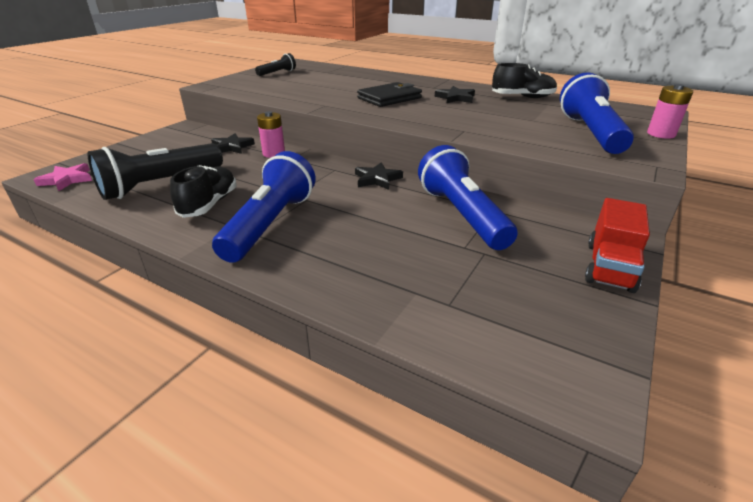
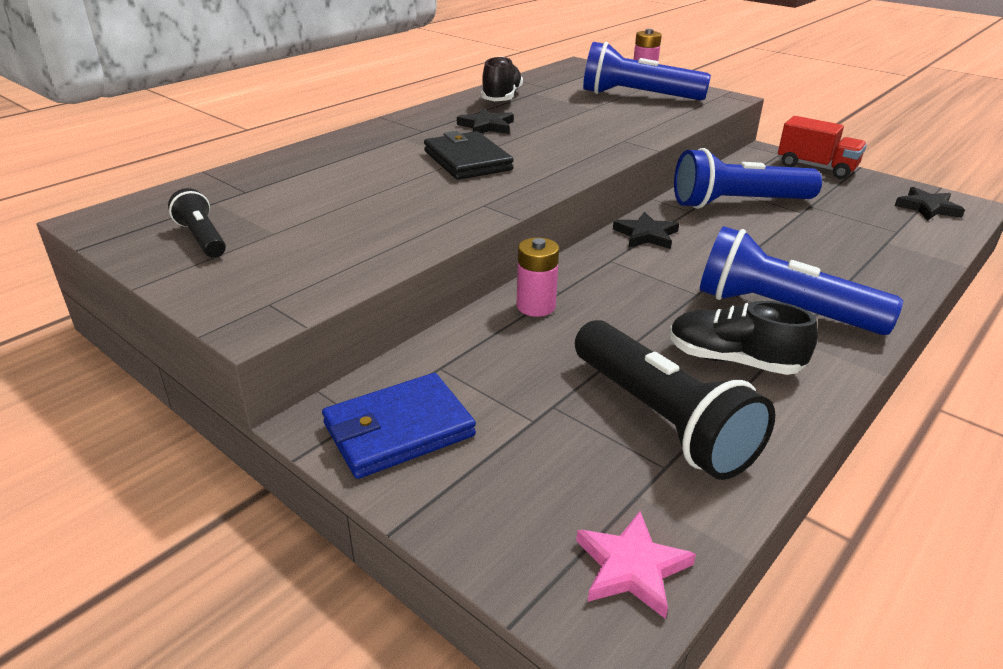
camera: 80 degrees left, 0 degrees up
black star [211,133,255,154] -> black star moved to [895,187,965,220]
none -> blue wallet [322,373,476,479]

